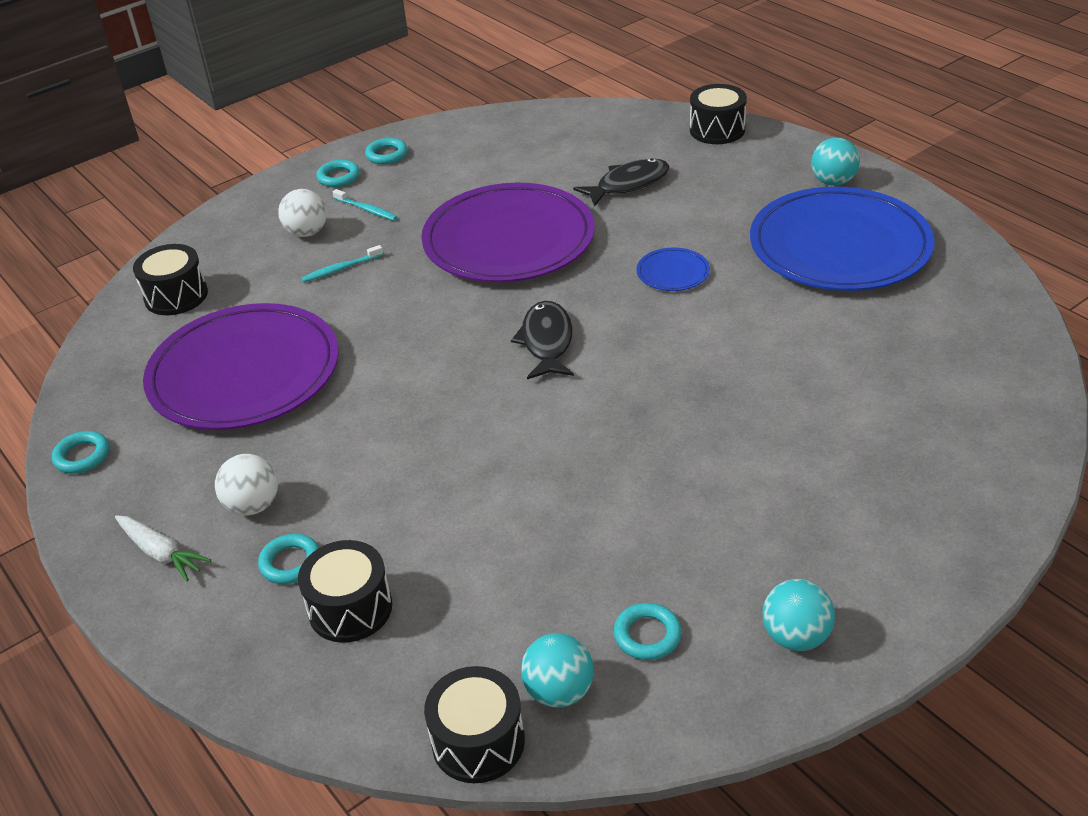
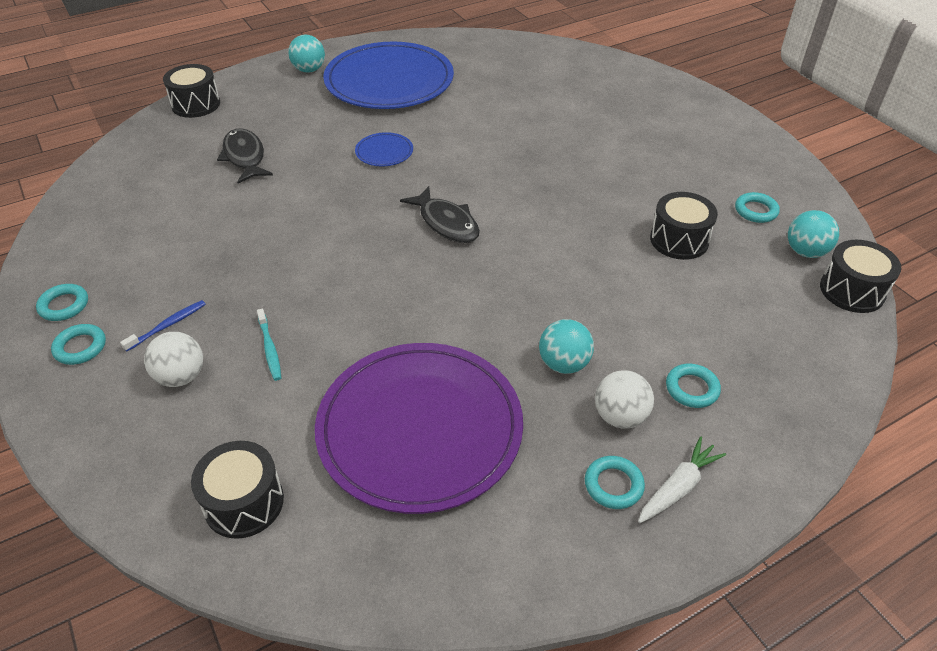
camera: 85 degrees left, 5 degrees up
turquoise ring [52,431,109,473] -> turquoise ring moved to [585,456,645,509]
black drum [298,540,392,643] -> black drum moved to [650,192,718,260]
turquoise toothbrush [333,189,397,221] -> blue toothbrush [120,300,206,352]
purple plate [421,183,595,282] -> none
black fish [511,301,574,379] -> black fish turned 135 degrees counterclockwise [400,186,480,243]
turquoise ball [763,579,835,651] -> turquoise ball moved to [539,319,594,374]

